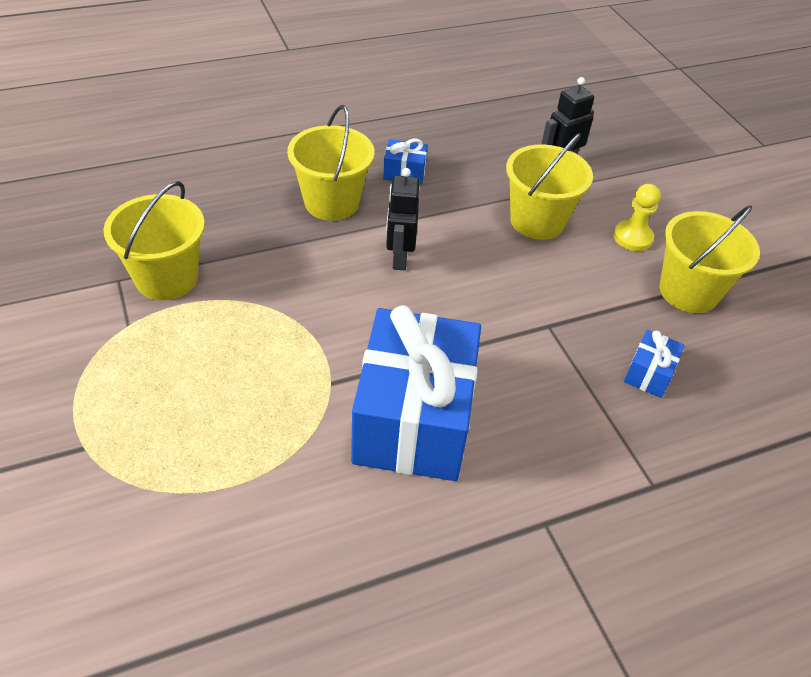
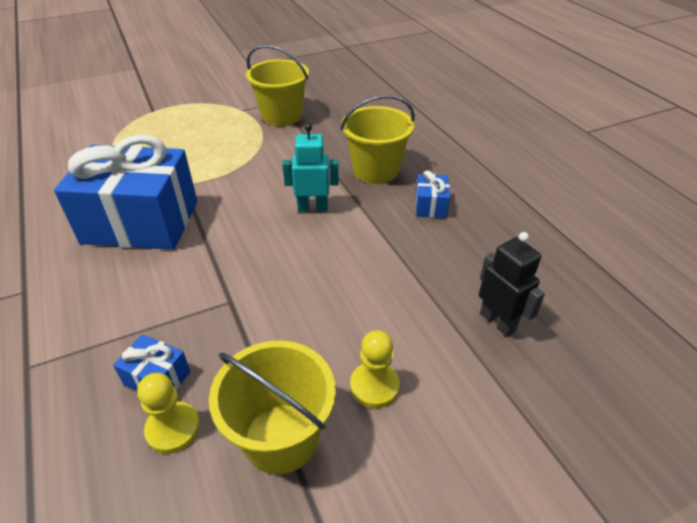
camera: 90 degrees right, 5 degrees down
black robot [386,168,419,270] -> turquoise robot [282,123,339,212]
yellow bucket [506,133,593,240] -> none
none -> yellow pawn [137,373,200,454]

